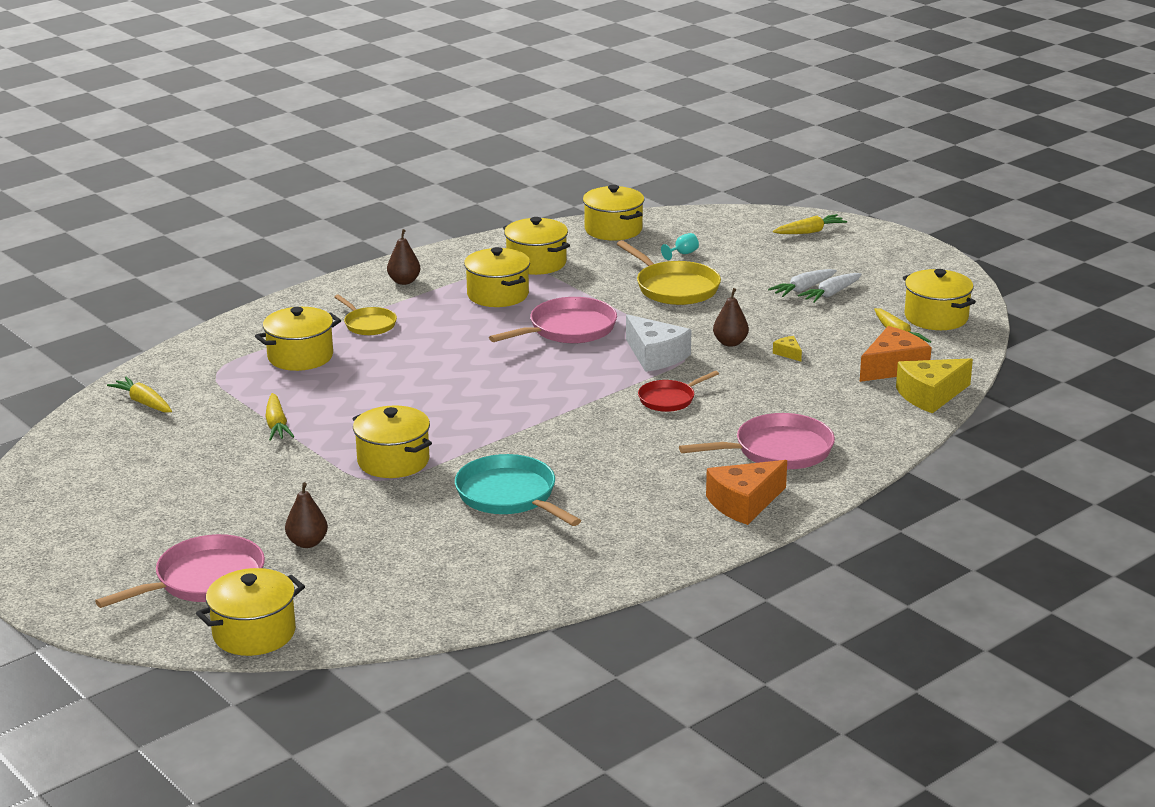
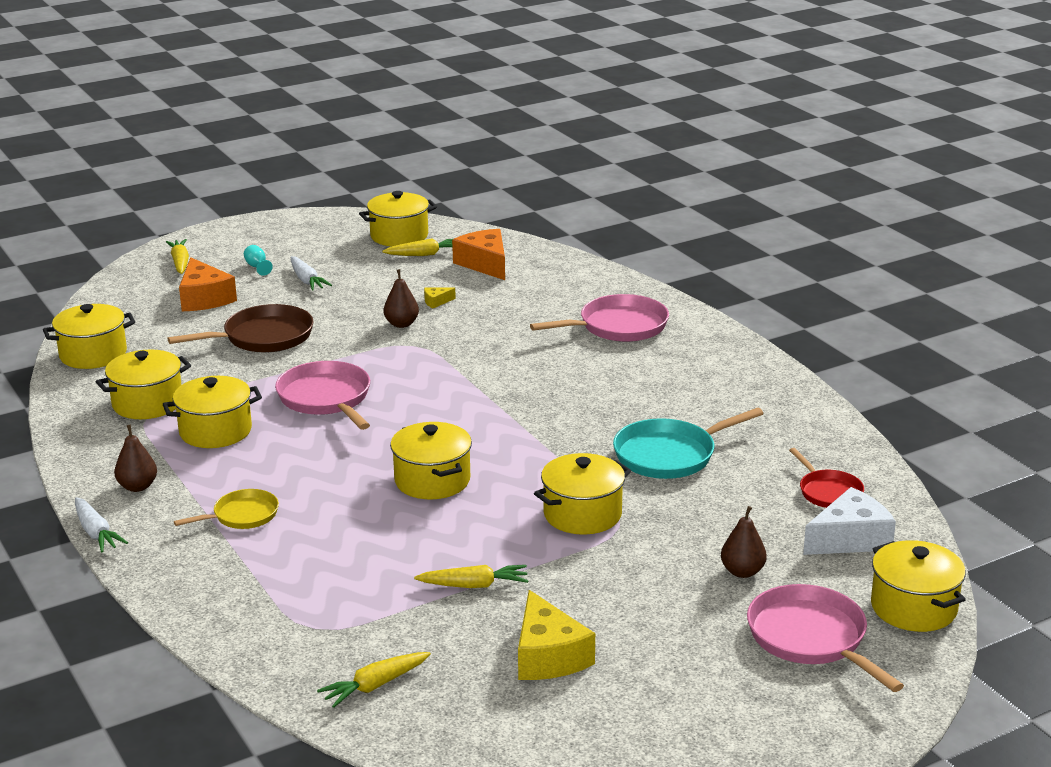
camera: 80 degrees left, 0 degrees up
yellow pot [255,307,341,371] -> yellow pot moved to [390,422,472,499]
yellow pan [617,240,721,305] -> brown pan [167,304,314,352]
white cheese [626,314,691,372] -> white cheese moved to [803,487,896,555]
red pan [638,371,719,412] -> red pan moved to [789,448,864,508]
turquoise goblet [661,233,699,260] -> turquoise goblet moved to [244,245,273,276]
pink pan [679,413,835,469] -> pink pan turned 75 degrees clockwise [530,294,669,342]
orange cheese [706,460,787,525] -> orange cheese moved to [179,258,237,311]
white carrot [798,273,862,303] -> white carrot moved to [75,497,128,552]
yellow cheese [896,358,973,413] -> yellow cheese moved to [518,590,595,680]

